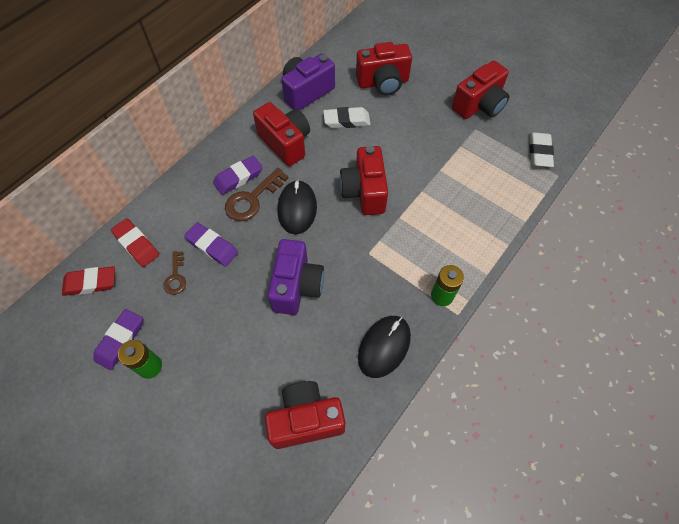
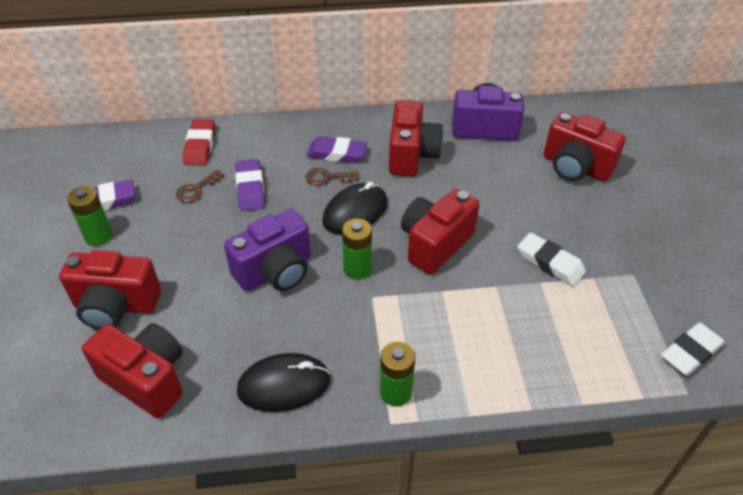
camera: 45 degrees right, 15 degrees down
red eraser [62,266,115,296] -> none
brown key [225,168,288,221] -> brown key [305,168,359,185], size x0.60
white eraser [323,107,371,128] -> white eraser moved to [518,232,586,286]
red camera [452,61,509,119] -> red camera moved to [59,250,161,330]
none -> green battery [342,219,372,280]

